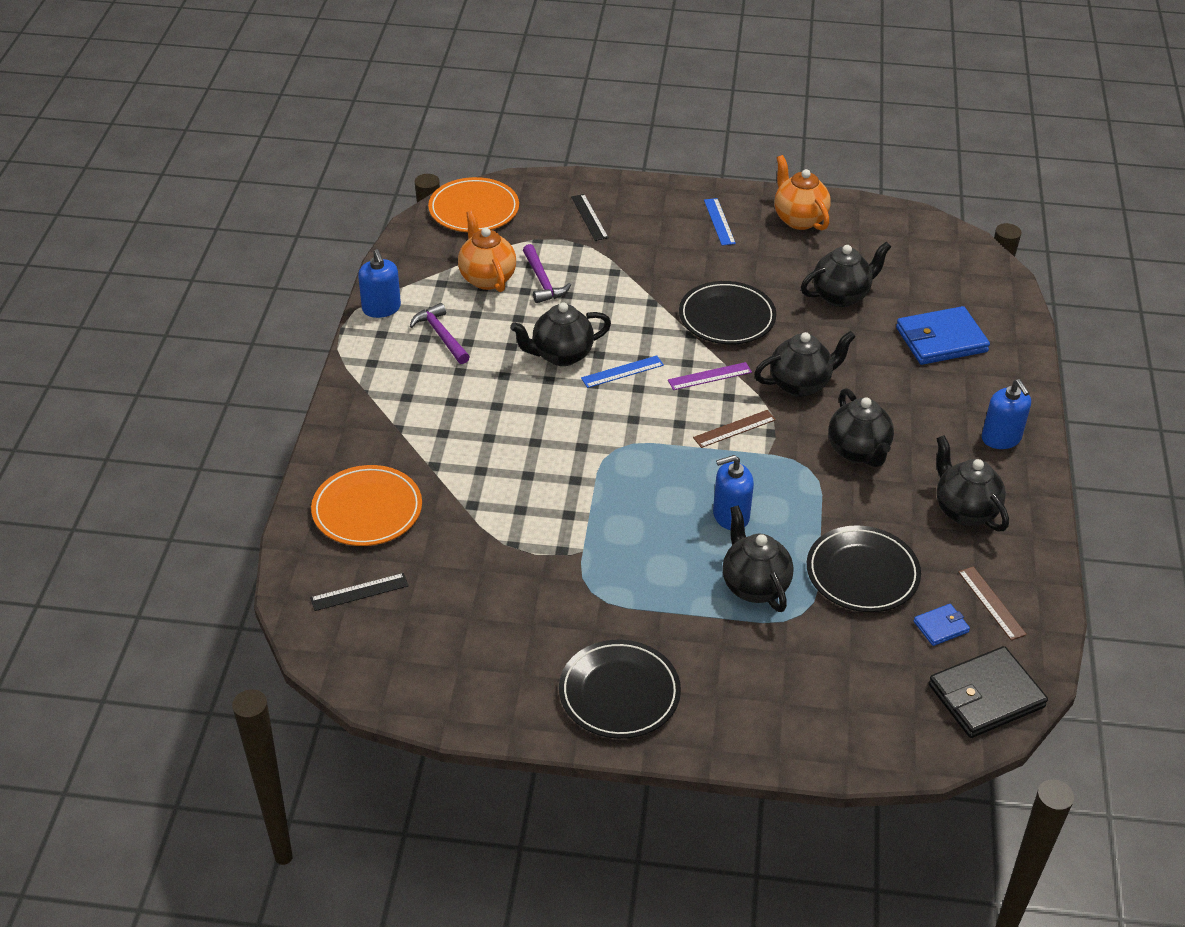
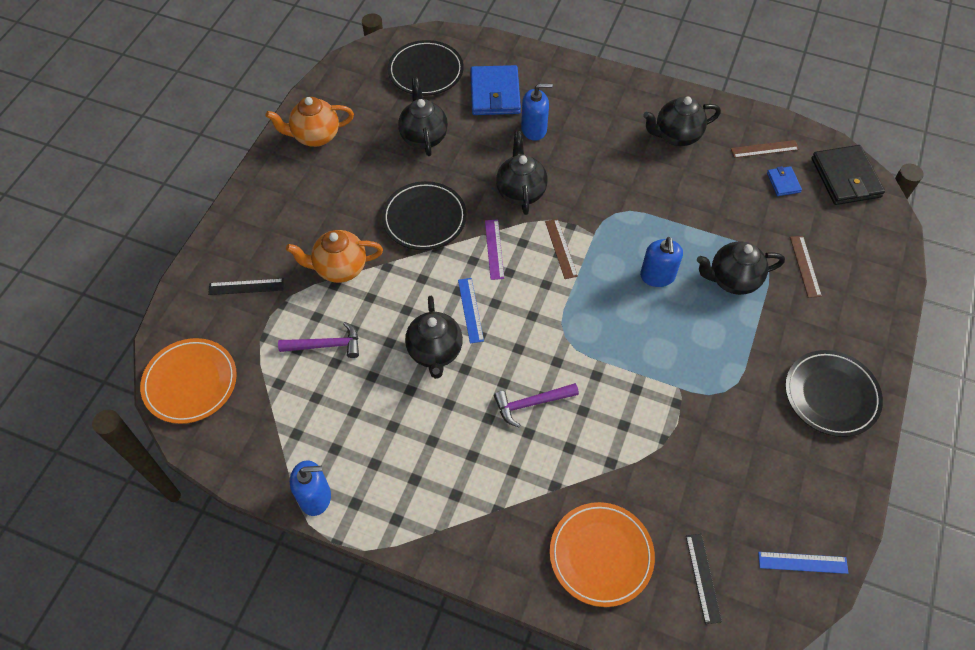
camera: 75 degrees left, 15 degrees up
purple hammer [410,303,470,364] -> purple hammer moved to [494,383,579,427]
orange teapot [458,210,516,292] -> orange teapot moved to [286,230,383,283]
blue ruler [704,198,736,245] -> blue ruler moved to [758,552,849,574]
black plate [807,525,921,612] -> black plate moved to [388,40,464,96]
black teapot [828,388,894,467] -> none
blue soap dispenser [982,379,1031,449] -> blue soap dispenser moved to [521,83,553,141]
none -> brown ruler [790,236,822,298]

